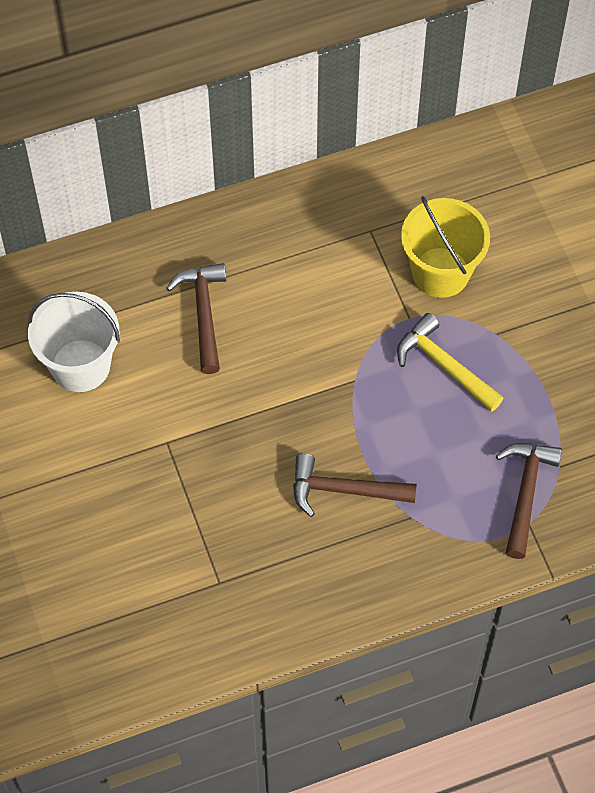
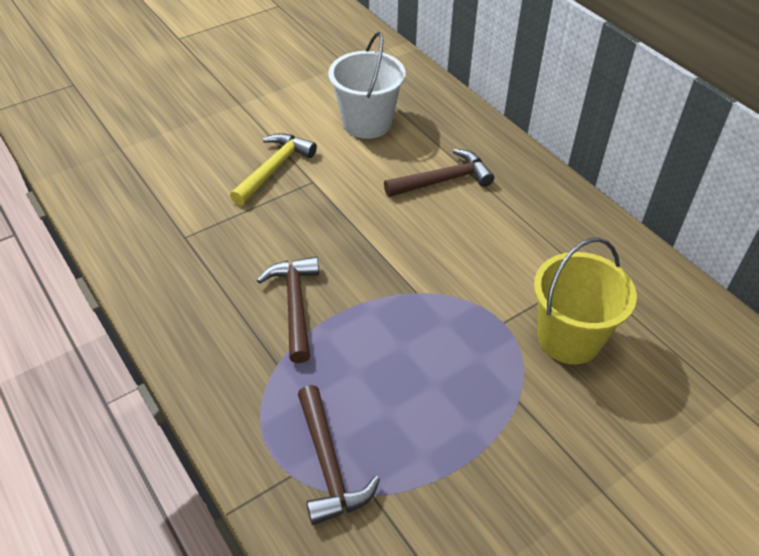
camera: 75 degrees right, 15 degrees down
yellow hammer [397,313,504,412] -> yellow hammer moved to [230,133,317,206]
brown hammer [496,443,562,559] -> brown hammer turned 75 degrees clockwise [298,385,380,525]

